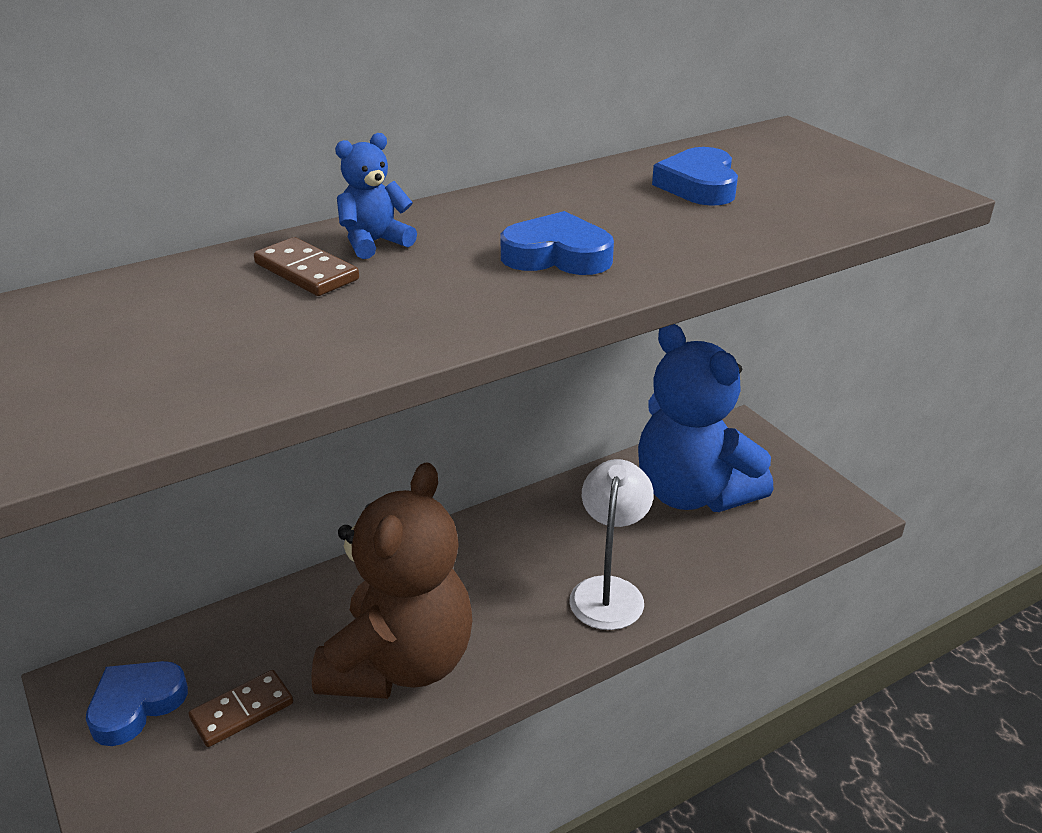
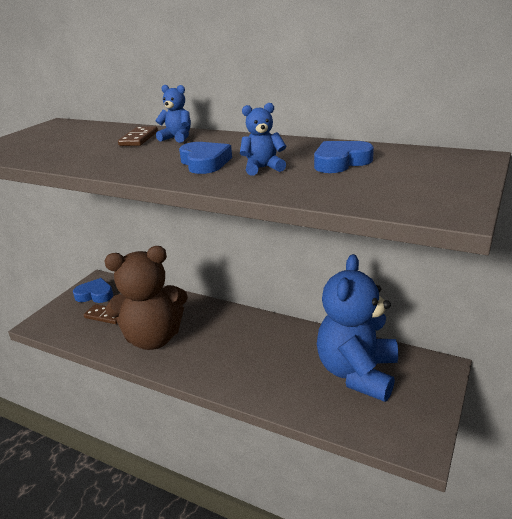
camera: 60 degrees right, 5 degrees down
white lamp [569,459,654,630] -> none
none -> blue teddy bear [240,103,286,176]

